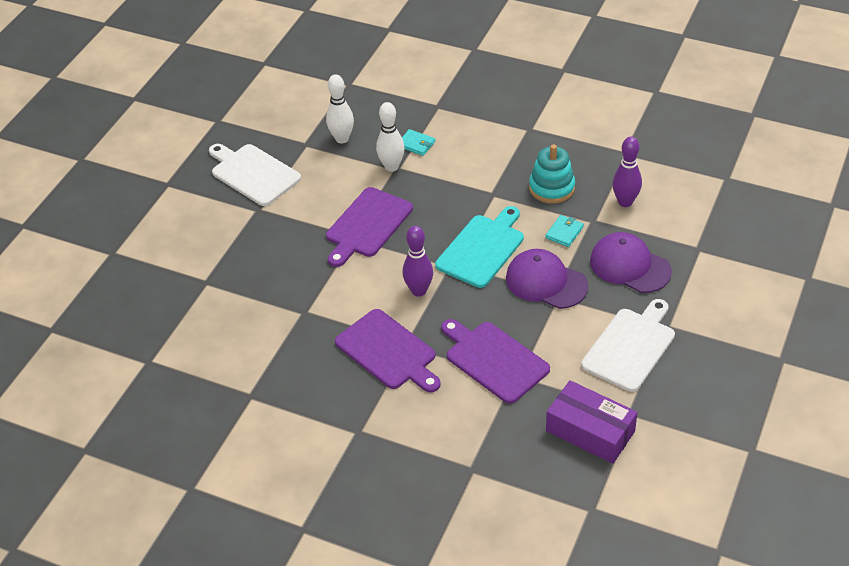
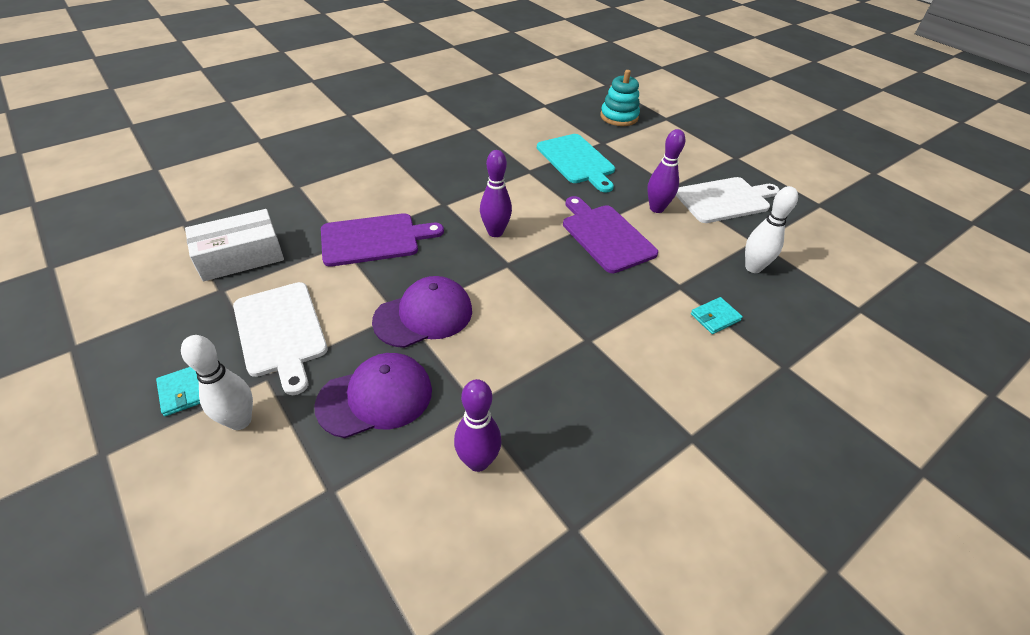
camera: 115 degrees right, 0 degrees up
purple cutting board [335,309,441,393] -> none
white bowling pin [376,102,405,172] -> white bowling pin moved to [181,335,253,430]
turquoise cutting board [435,206,524,288] -> turquoise cutting board moved to [537,134,615,192]
turquoise stacking toy [529,144,575,204] -> turquoise stacking toy moved to [600,70,640,126]
turquoise wallet [545,215,584,247] -> turquoise wallet moved to [156,367,200,416]
purple box [546,380,637,464] -> white box [185,209,284,281]
none -> purple bowling pin [647,129,685,213]

